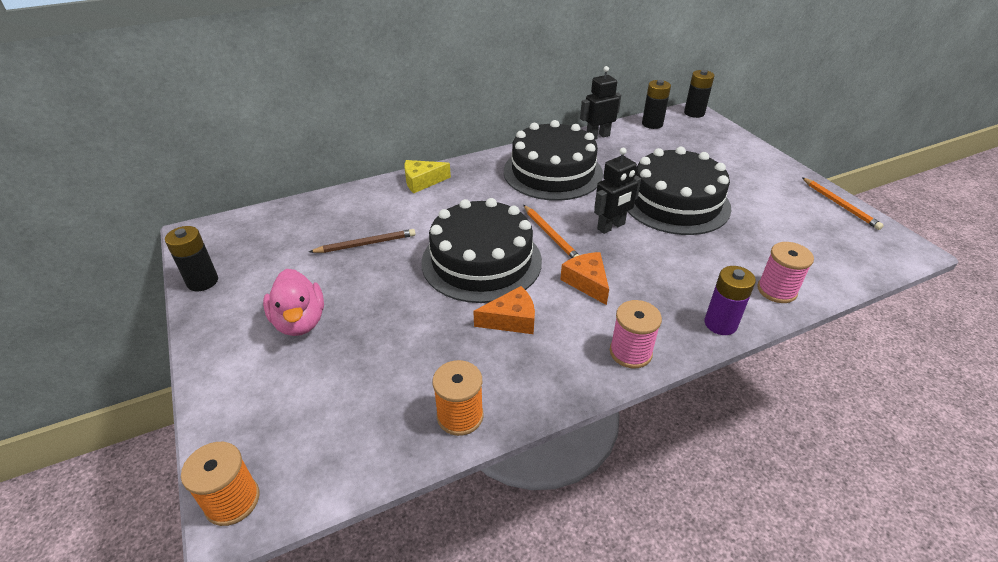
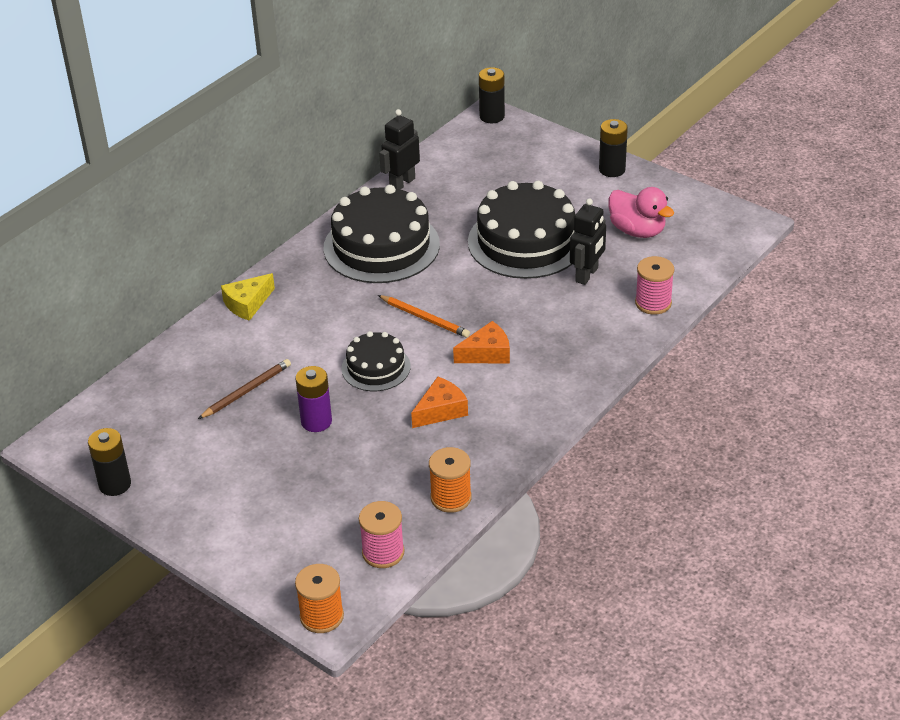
camera: 25 degrees left, 0 degrees up
pink duck [263,269,324,336] -> pink duck moved to [609,187,674,238]
black cake [421,198,542,303] -> black cake [341,331,411,391], size x0.55
orange cheese [560,252,609,305] -> orange cheese turned 120 degrees clockwise [453,321,510,363]
black robot [594,148,641,234] -> black robot moved to [570,198,606,285]
pink spool [610,300,662,368] -> pink spool moved to [359,501,404,568]
black battery [642,80,671,129] -> black battery moved to [599,119,628,177]
purple battery [705,266,756,335] -> purple battery moved to [295,366,332,432]
orange pencil [802,177,884,230] -> none

